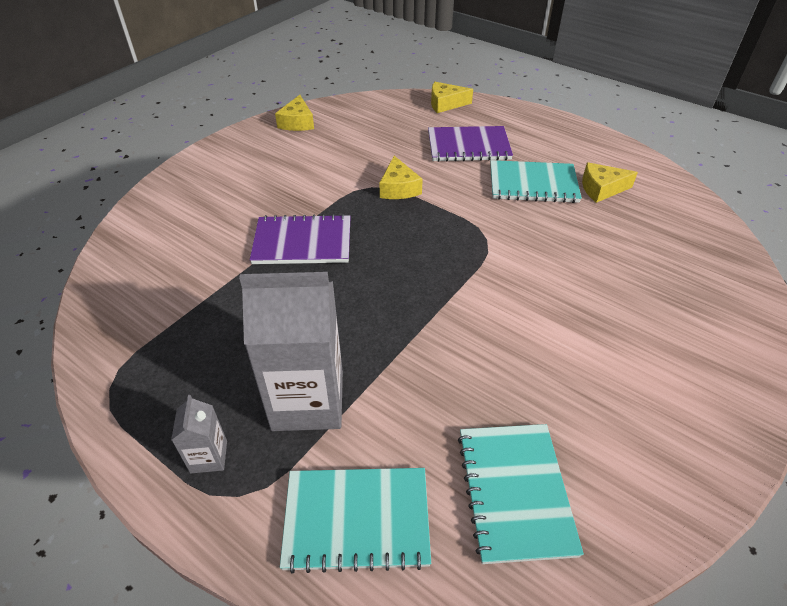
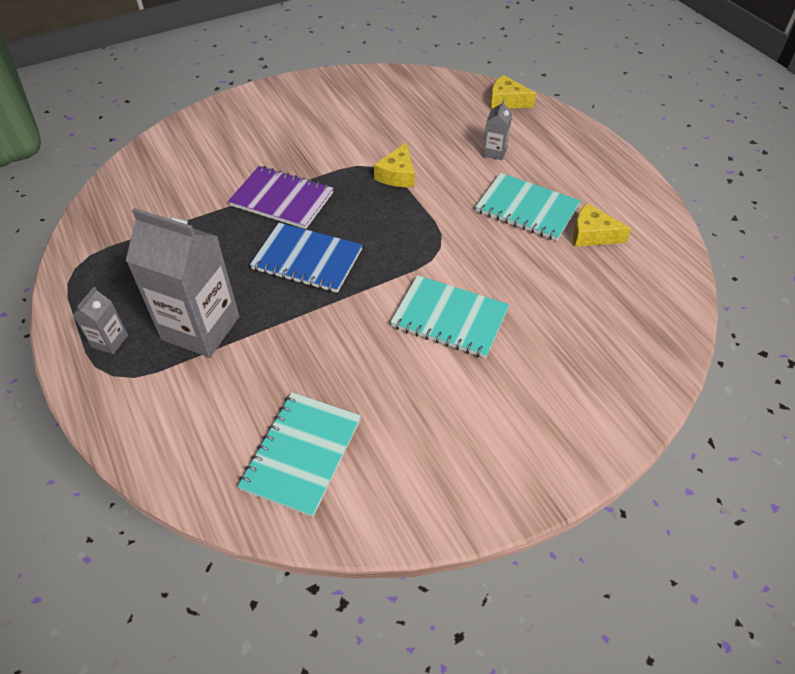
camera: 25 degrees right, 5 degrees up
yellow cheese [275,95,314,131] -> none
turquoise notebook [280,468,431,573] -> turquoise notebook moved to [390,275,509,358]
purple notebook [428,126,513,162] -> grey carton [483,100,512,160]
none -> blue notebook [250,223,362,293]

